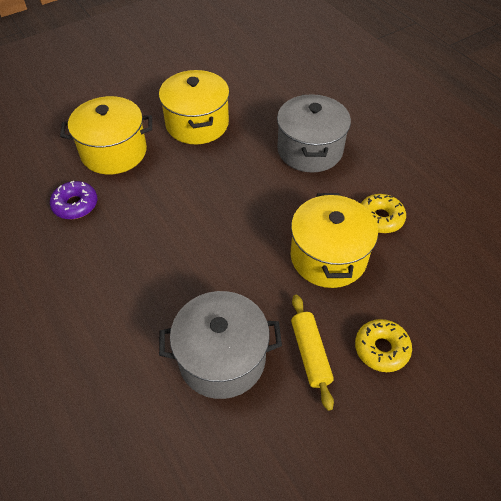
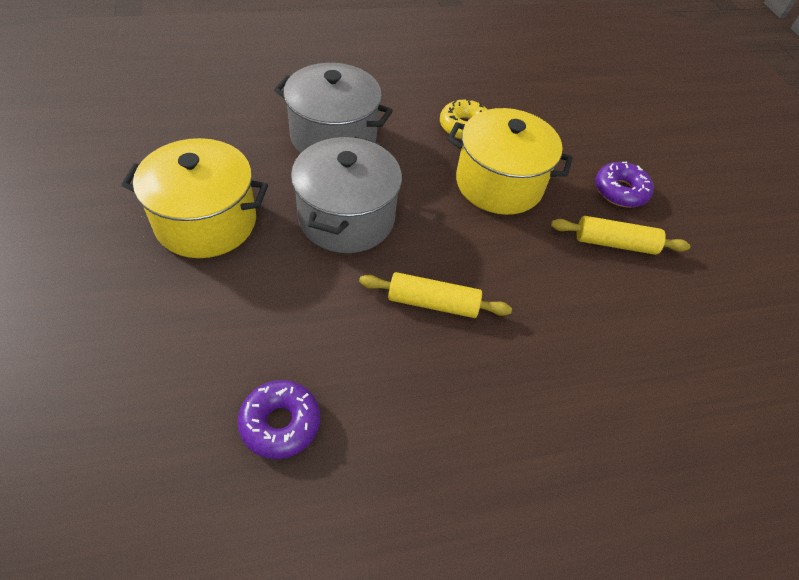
camera: 75 degrees left, 0 degrees up
yellow pot [60,96,152,175] -> none
grey pot [159,291,282,399] -> grey pot moved to [291,137,402,253]
yellow donut [355,319,412,372] -> purple donut [595,162,654,207]
none -> yellow rolling pin [359,272,512,318]

